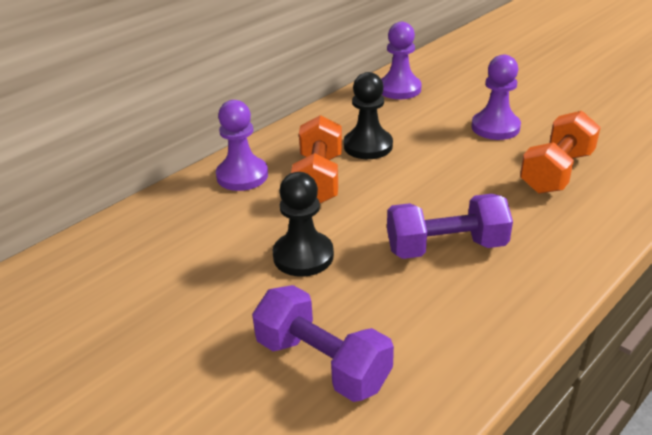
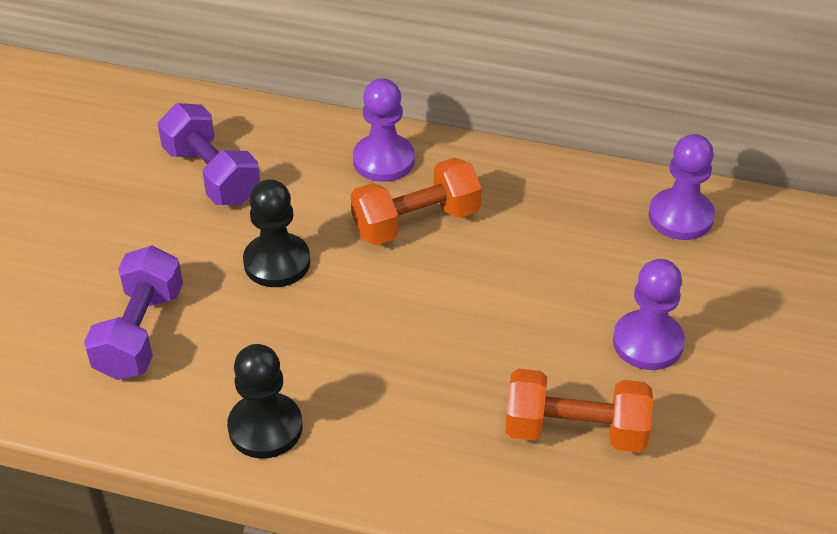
camera: 60 degrees right, 10 degrees up
black pawn [344,72,393,159] -> black pawn moved to [227,344,303,459]
purple dumbbell [387,194,513,259] -> purple dumbbell moved to [158,103,260,205]

